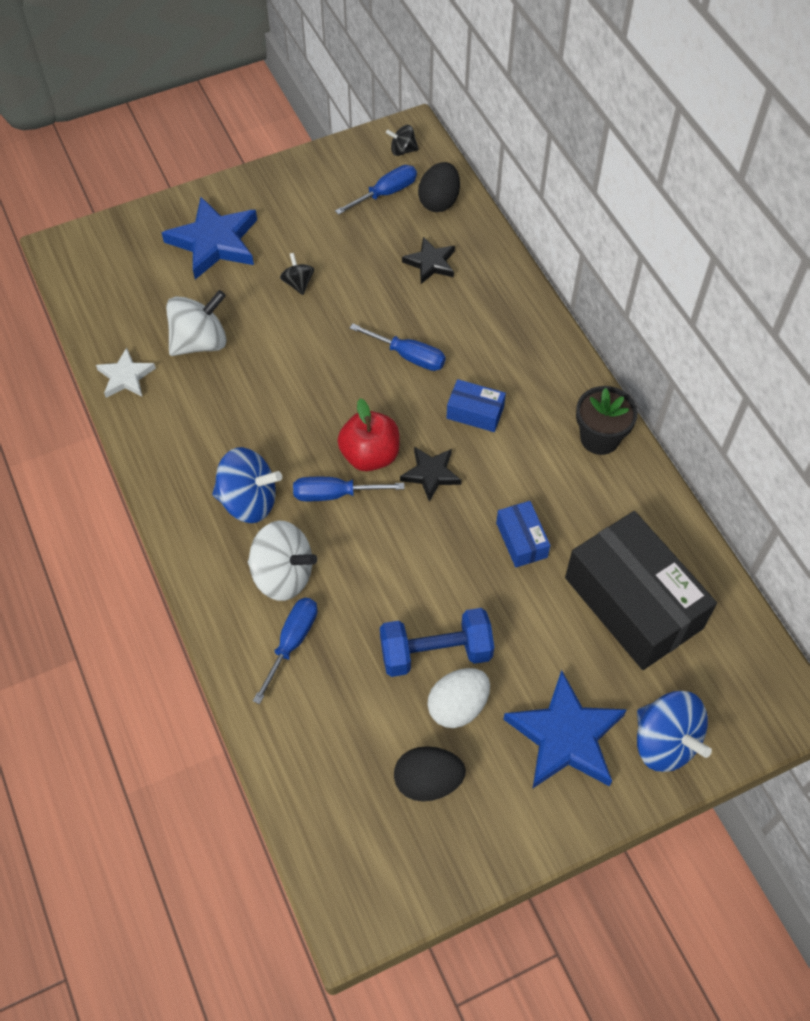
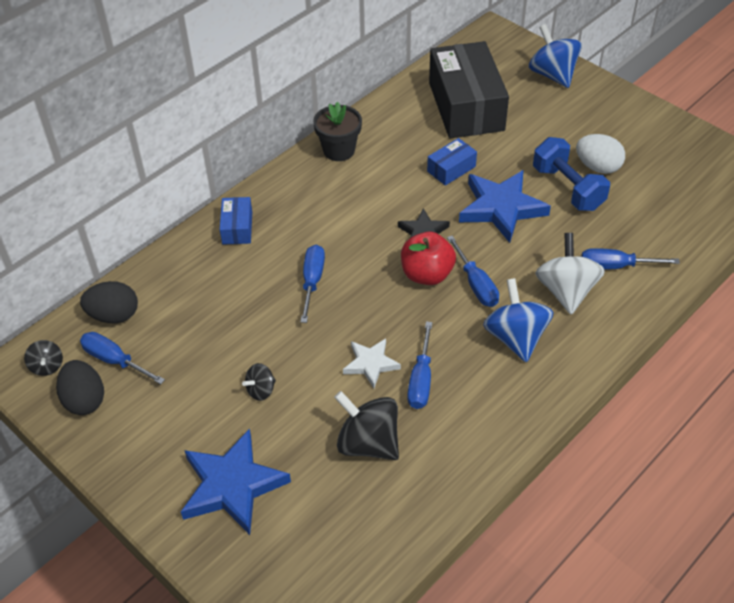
camera: 110 degrees left, 10 degrees down
white star [96,347,156,398] -> white star moved to [343,338,401,388]
white spinning top [166,290,227,356] -> black spinning top [334,391,399,460]
black egg [394,746,466,801] -> black egg moved to [56,360,104,415]
black star [402,237,455,284] -> none
blue box [447,379,506,432] -> blue box moved to [220,197,252,245]
blue star [503,670,627,789] -> blue star moved to [459,170,551,243]
black box [565,511,717,670] -> black box turned 45 degrees counterclockwise [429,41,509,139]
blue spinning top [637,691,712,772] -> blue spinning top turned 60 degrees counterclockwise [529,24,582,88]
none -> blue screwdriver [407,321,433,409]

